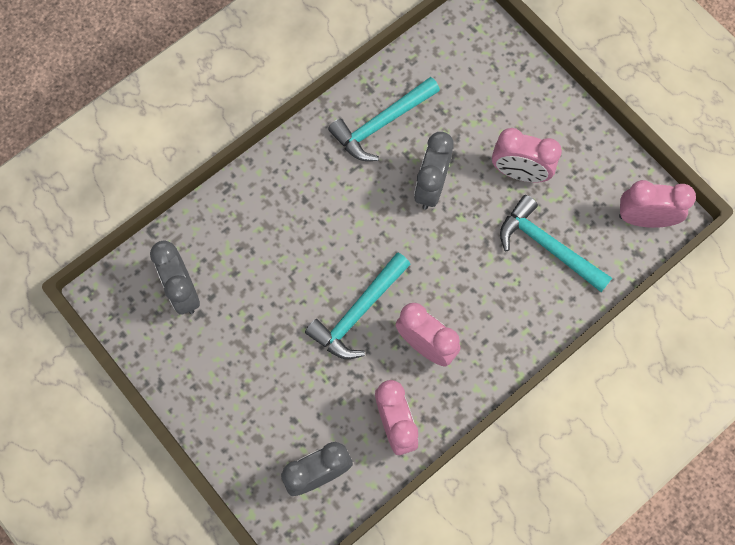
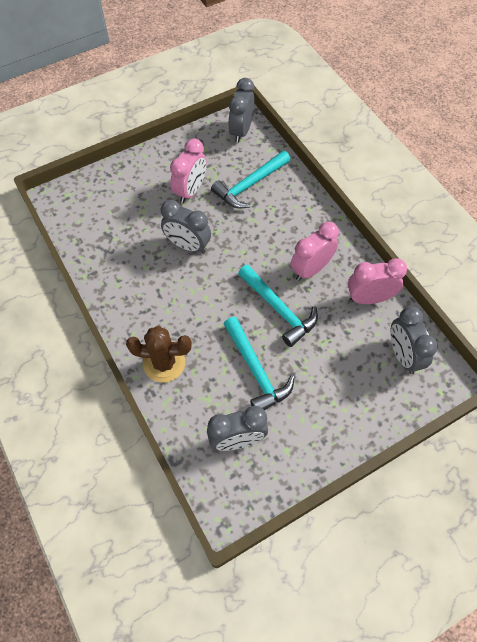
camera: 80 degrees left, 10 degrees down
turquoise hammer [328,77,440,161] -> turquoise hammer moved to [224,317,294,410]
pink clock [619,180,696,228] -> grey clock [228,78,254,143]
none -> brown cactus [126,326,192,383]

